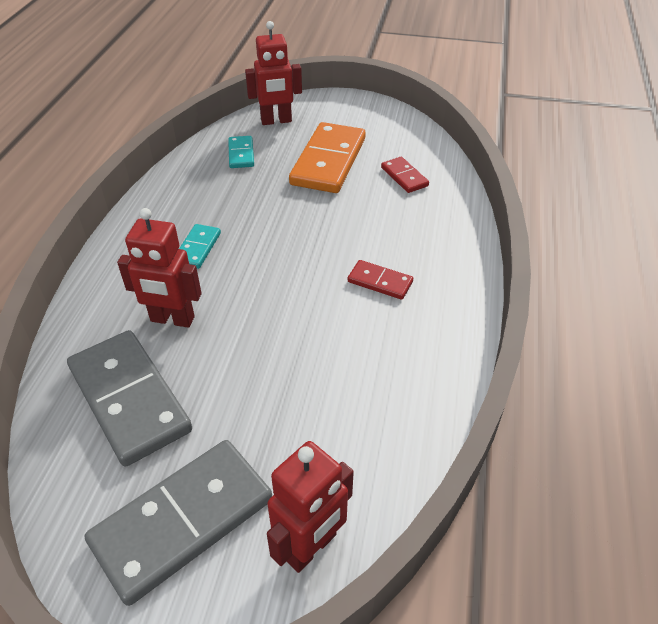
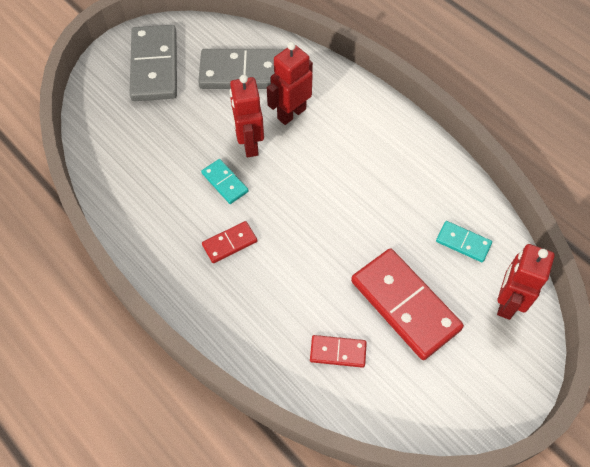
camera: 125 degrees right, 15 degrees up
turquoise domino [179,224,221,269] -> turquoise domino moved to [201,159,248,204]
red robot [267,441,354,573] -> red robot moved to [230,75,264,157]
orange domino [289,122,366,193] -> red domino [351,248,464,360]

